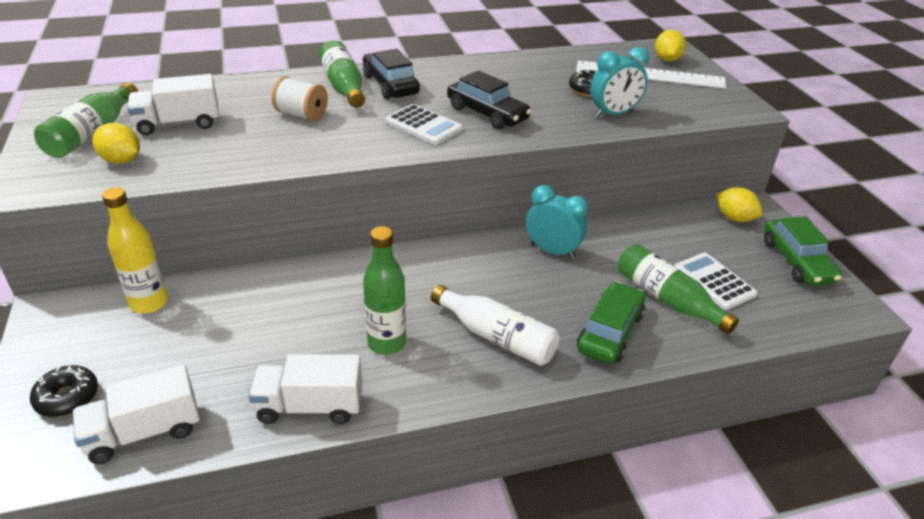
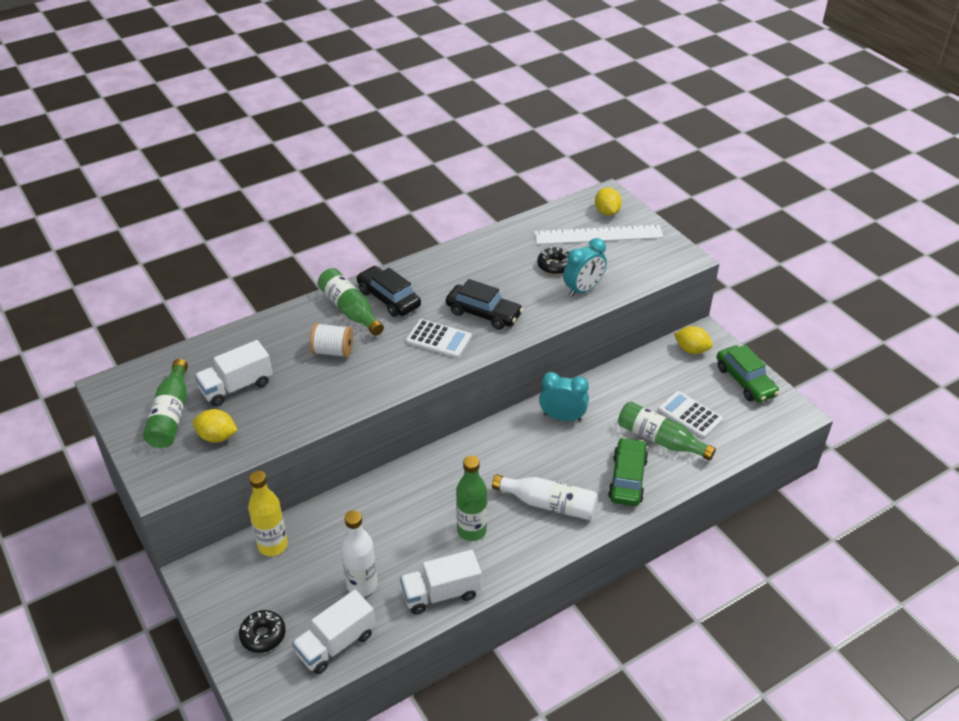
camera: 15 degrees left, 5 degrees up
none -> white bottle [341,510,378,597]

